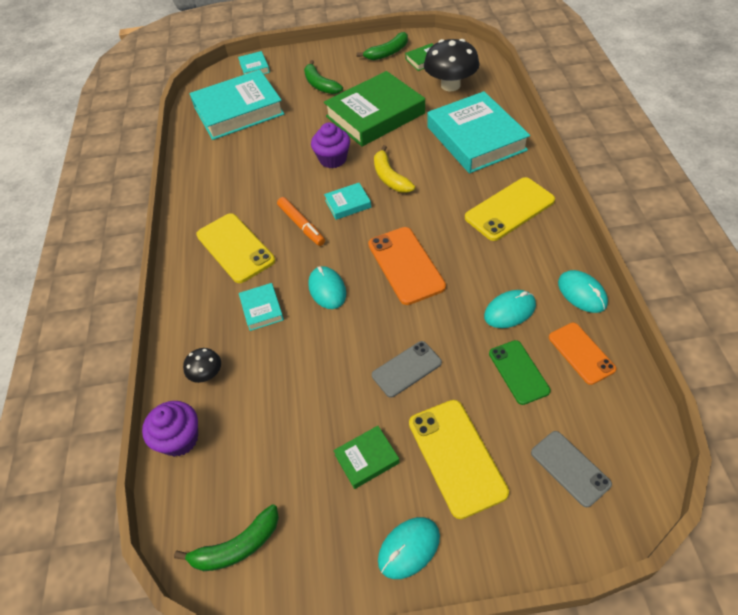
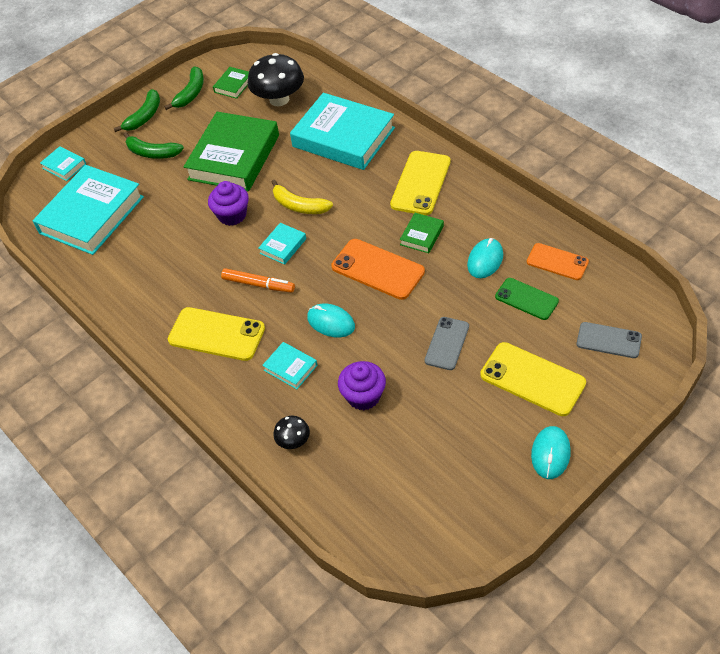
camera: 35 degrees left, 0 degrees up
purple cupcake [142,401,198,457] -> purple cupcake moved to [338,361,386,410]
green banana [174,504,279,571] -> green banana moved to [114,89,160,132]
green book [333,426,400,489] -> green book moved to [400,213,444,253]
turquoise mouse [558,270,608,313] -> none

